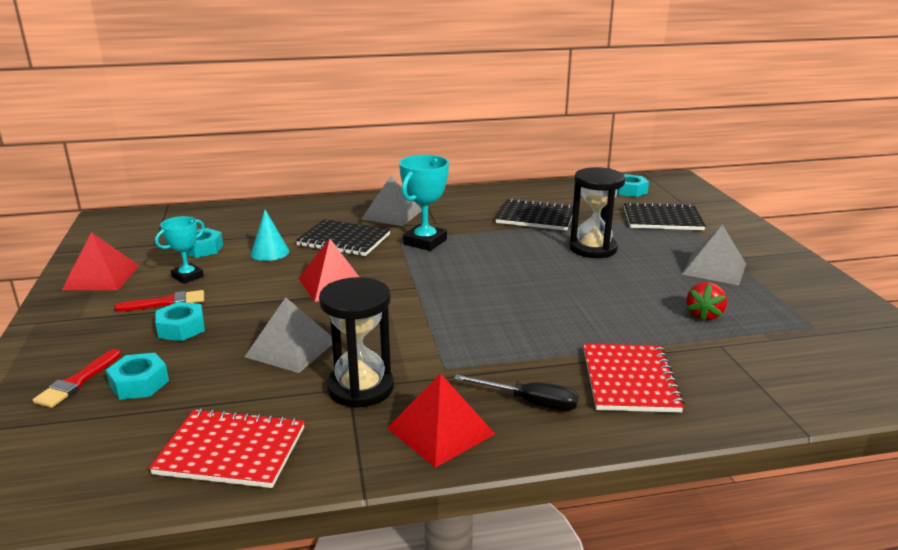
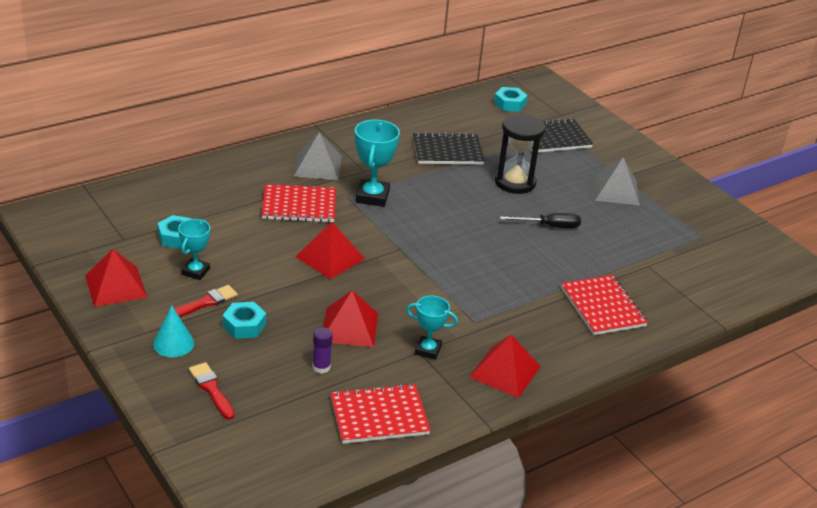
camera: 25 degrees left, 10 degrees up
red brush [33,349,121,408] -> red brush turned 150 degrees clockwise [189,362,235,419]
turquoise nut [106,353,169,400] -> none
grey pyramid [245,297,332,373] -> red pyramid [323,290,378,347]
turquoise cone [251,210,289,261] -> turquoise cone moved to [153,305,194,357]
black notebook [296,219,391,256] -> red notebook [261,184,336,223]
black hourglass [319,277,394,408] -> turquoise trophy [407,296,458,360]
black screwdriver [454,374,579,411] -> black screwdriver moved to [500,213,581,228]
red strawberry [686,282,727,322] -> none
none -> purple glue stick [312,327,333,374]

